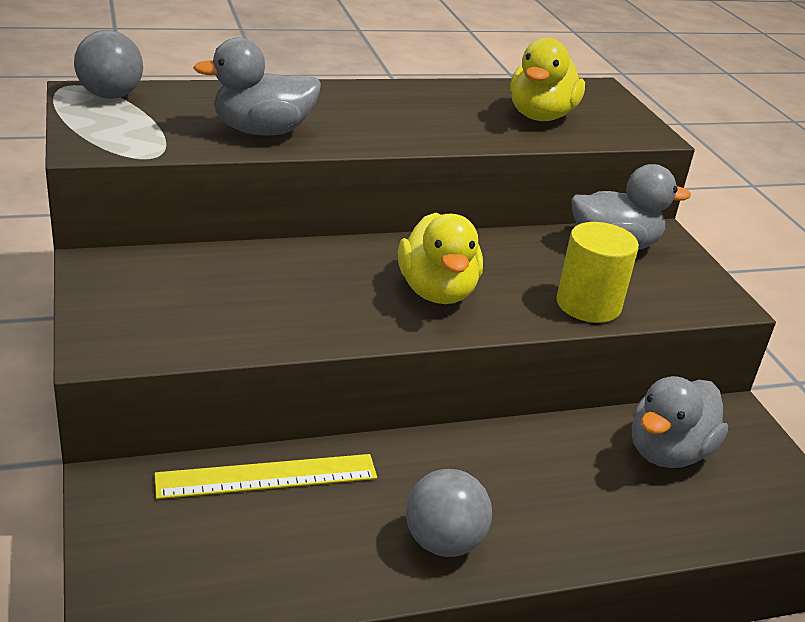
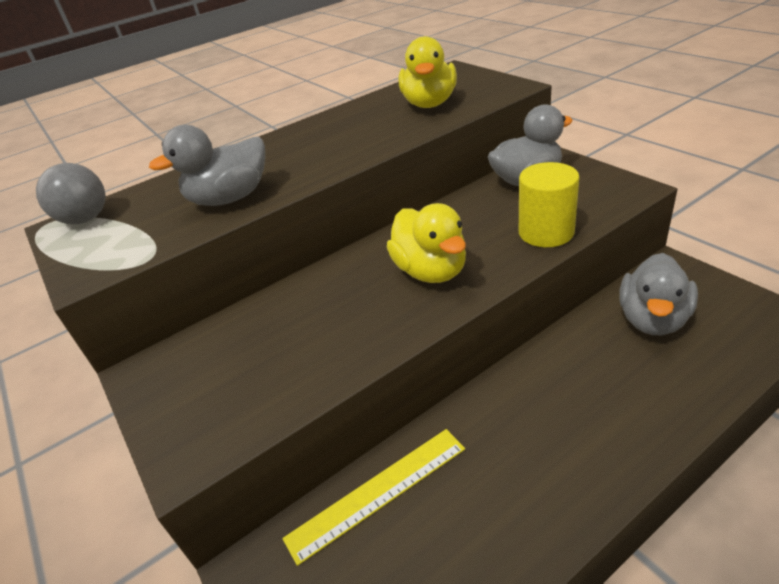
camera: 10 degrees left, 5 degrees up
grey ball [406,469,492,557] -> none

